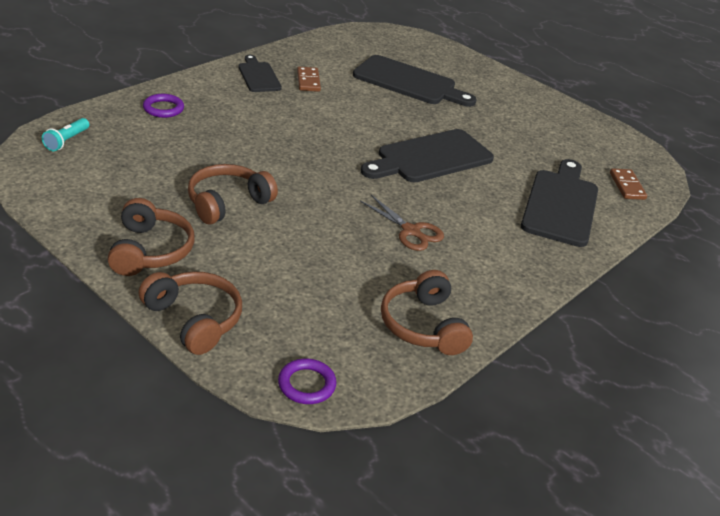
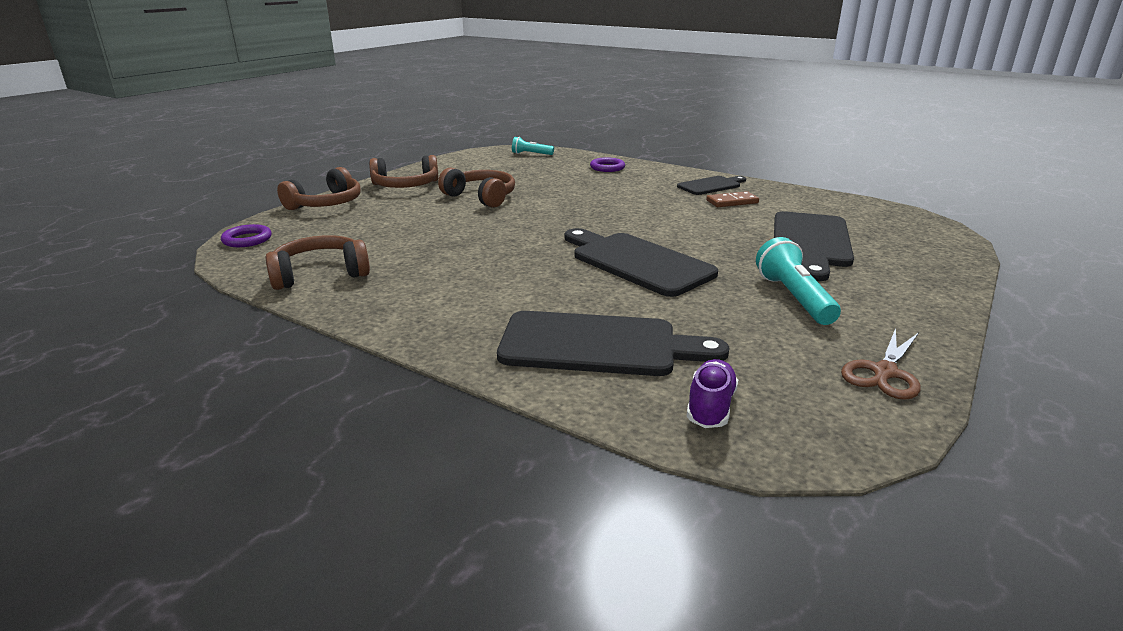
camera: 85 degrees right, 10 degrees down
brown scissors [360,195,444,251] -> brown scissors moved to [841,328,921,400]
brown domino [610,168,647,200] -> purple shoe [687,359,738,428]
none -> turquoise flashlight [756,237,841,325]

